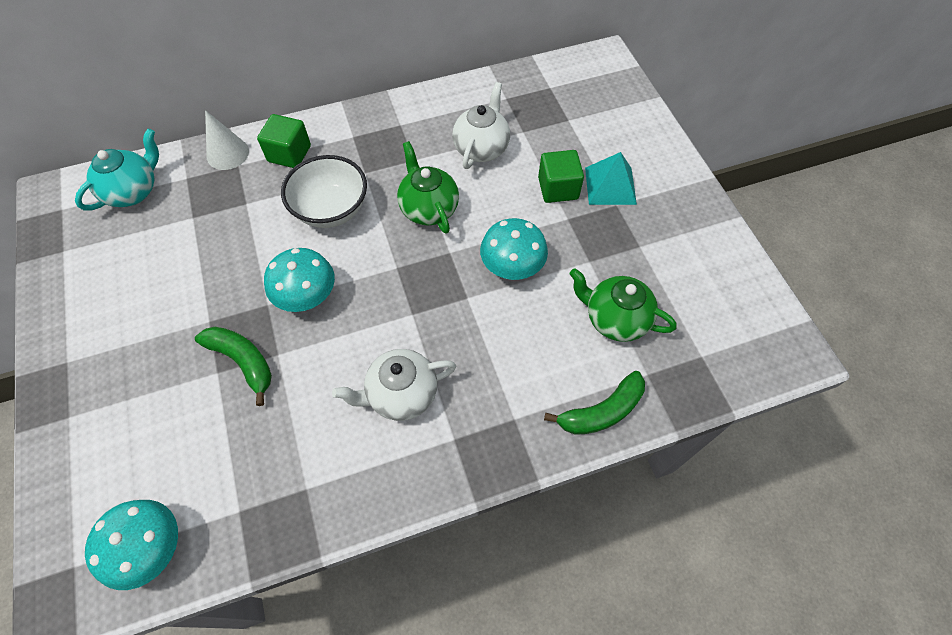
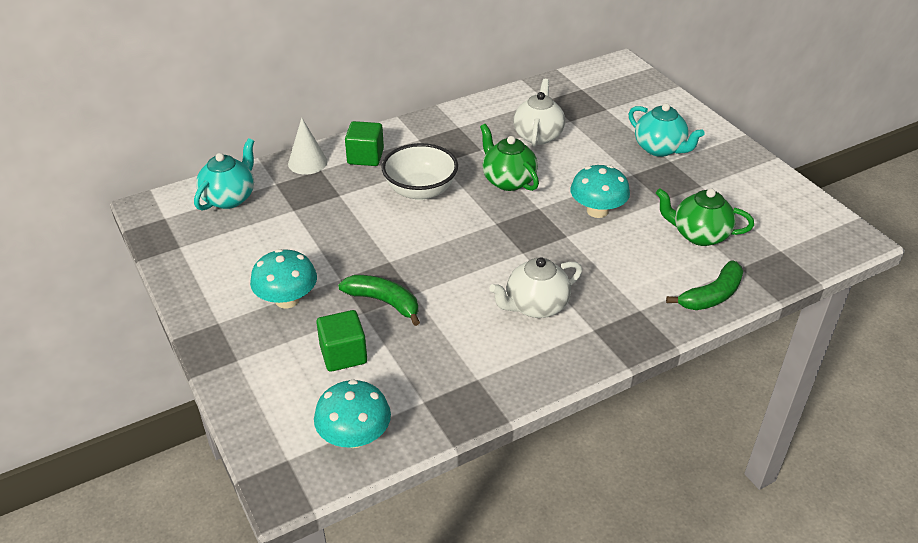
camera: 10 degrees left, 20 degrees down
turquoise mushroom [264,248,335,312] -> turquoise mushroom moved to [250,249,317,309]
green cube [538,150,584,203] -> green cube moved to [316,310,367,372]
turquoise pyramid [585,152,637,205] -> turquoise teapot [629,103,705,157]

